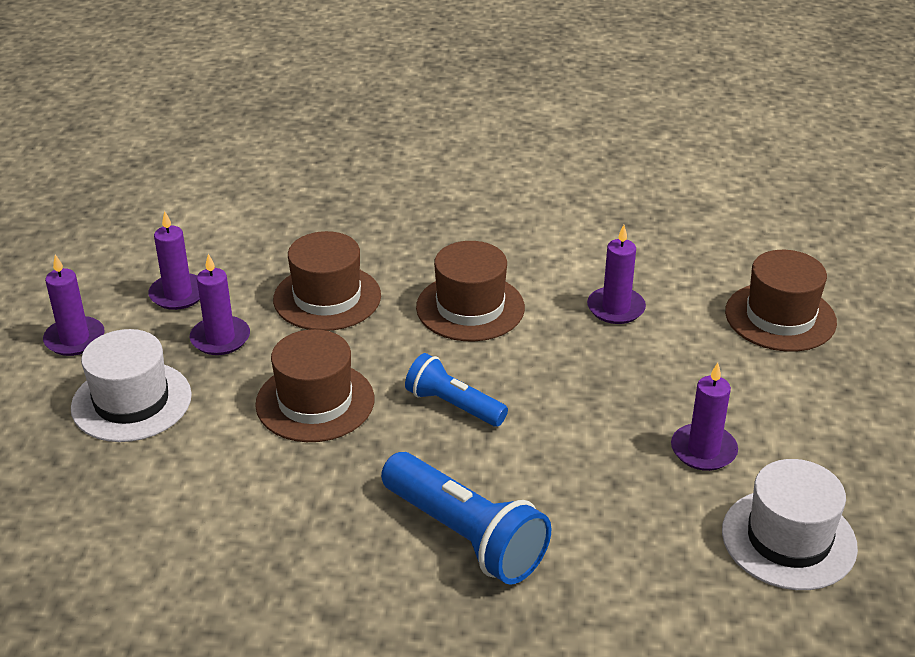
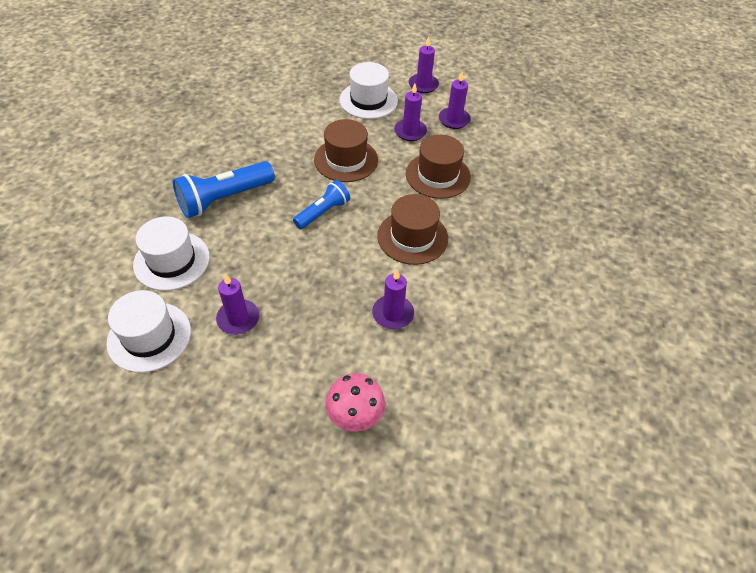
camera: 100 degrees right, 15 degrees up
brown hat [725,250,837,352] -> pink mushroom [325,373,385,432]
none -> white hat [133,216,210,291]

